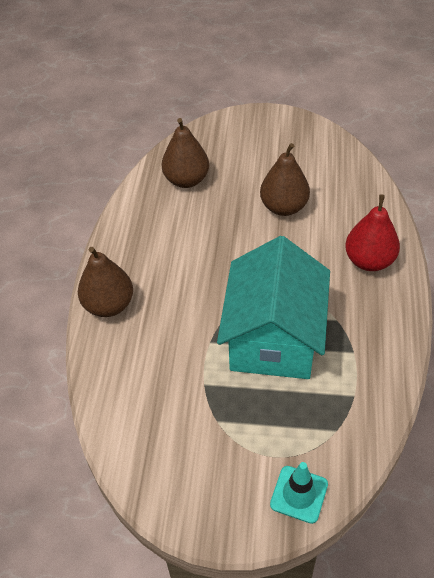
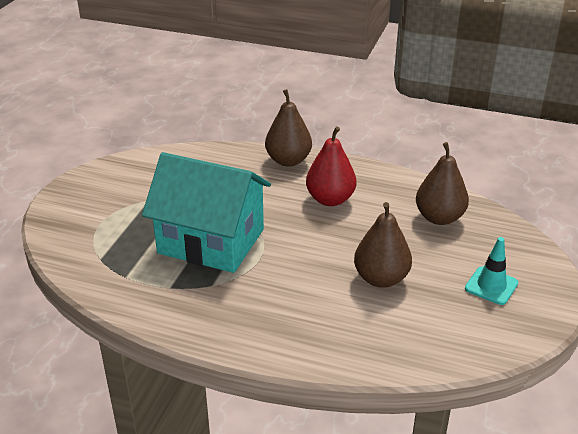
camera: 100 degrees right, 15 degrees down
turquoise traffic cone [270,462,328,524] -> turquoise traffic cone moved to [465,237,518,305]
red pear [345,194,400,271] -> red pear moved to [306,126,356,206]

